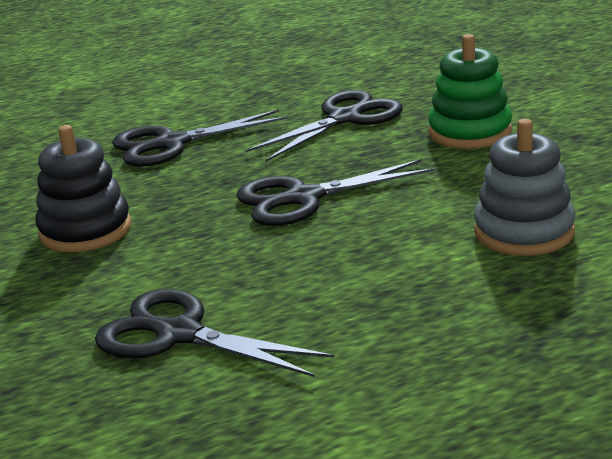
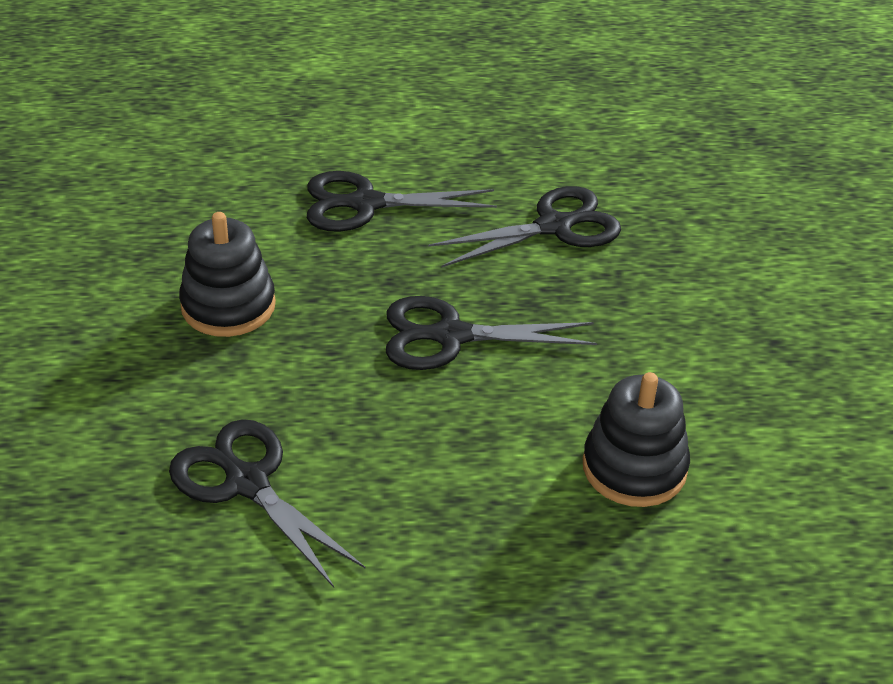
camera: 15 degrees right, 15 degrees up
green stacking toy [428,34,512,149] -> none
grey stacking toy [474,119,575,256] -> black stacking toy [583,372,690,507]

